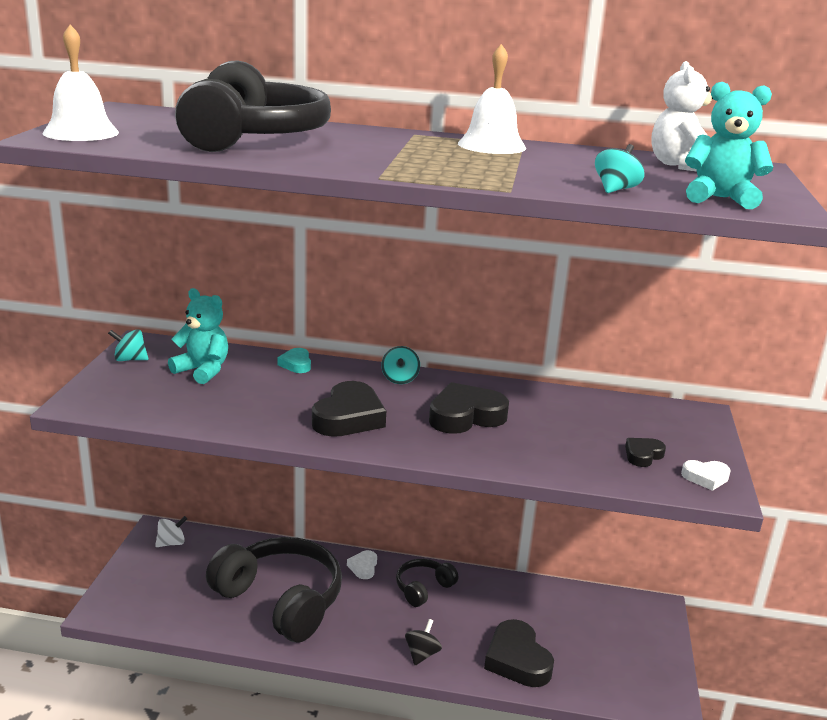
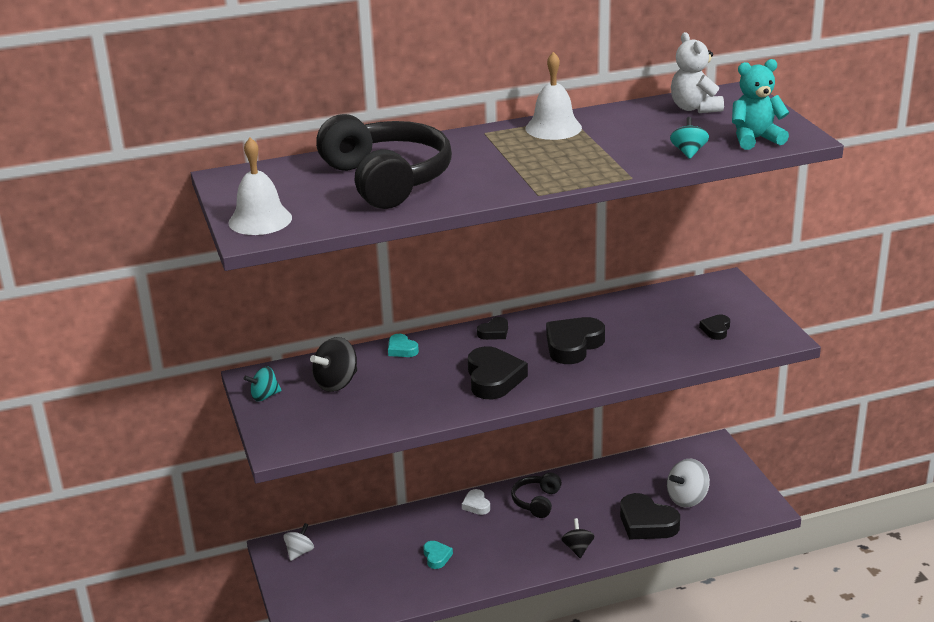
camera: 25 degrees left, 5 degrees up
turquoise teddy bear [168,288,228,384] -> black spinning top [310,337,357,392]
black headphones [206,537,342,643] -> turquoise heart [423,541,453,569]
turquoise spinning top [381,346,420,384] -> black heart [477,317,508,340]
white heart [681,460,730,491] -> none
none -> white spinning top [667,459,710,507]

